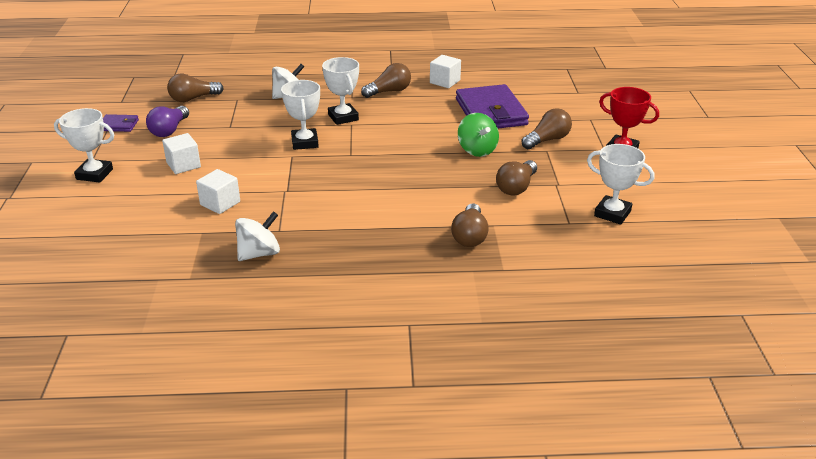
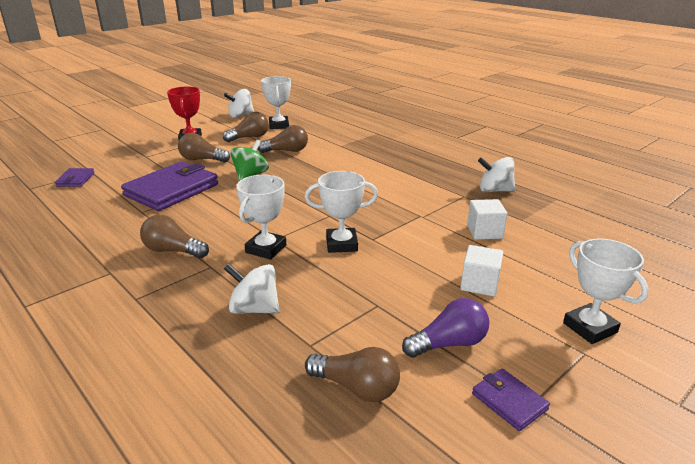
camera: 130 degrees left, 5 degrees down
white trophy [281,80,320,150] -> white trophy turned 45 degrees clockwise [305,171,378,253]
white cube [430,55,461,88] -> none
brown light bulb [451,203,489,247] -> brown light bulb moved to [223,112,269,142]
none -> purple wallet [55,168,94,187]
none -> white spinning top [224,89,254,118]

